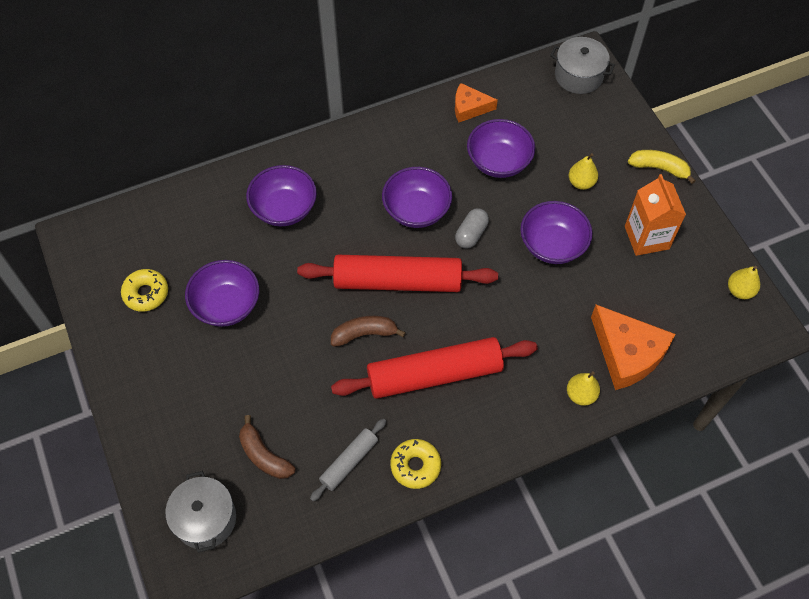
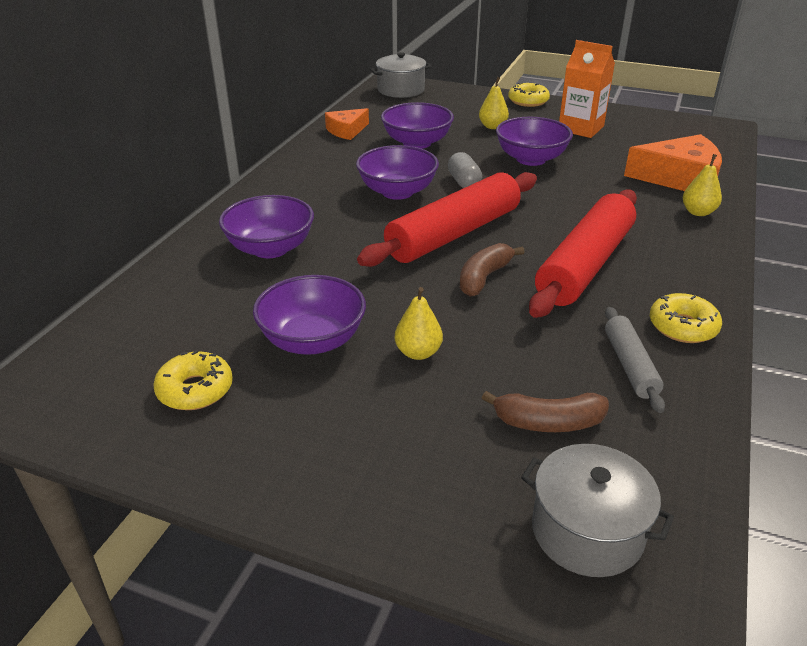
camera: 45 degrees left, 25 degrees down
yellow banana [628,150,696,184] -> yellow donut [508,83,550,107]
yellow pear [728,266,760,299] -> yellow pear moved to [395,287,443,360]

